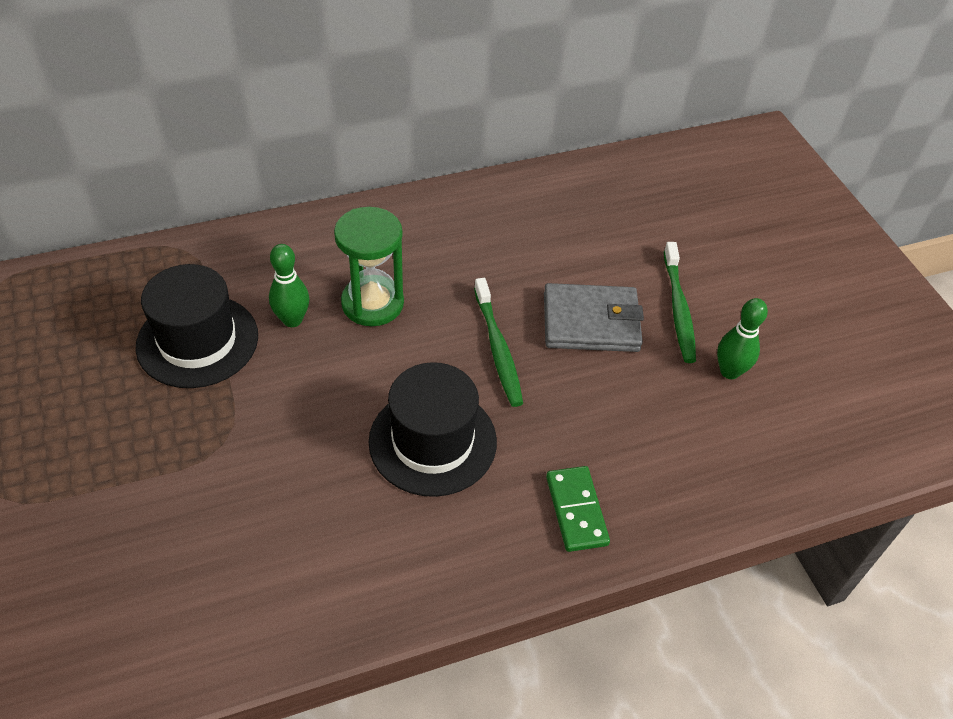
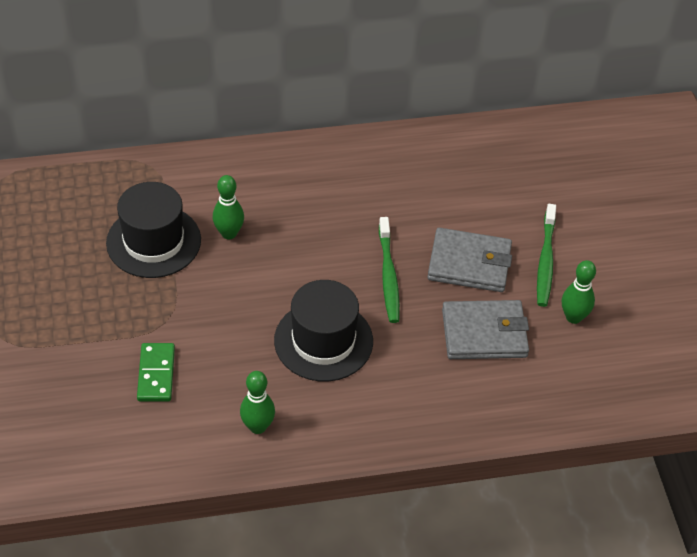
camera: 10 degrees right, 0 degrees up
green hourglass [334,207,404,326] -> none
green domino [546,466,610,552] -> green domino moved to [137,343,175,402]
none -> green bowling pin [240,371,275,434]
none -> grey wallet [442,300,529,359]

